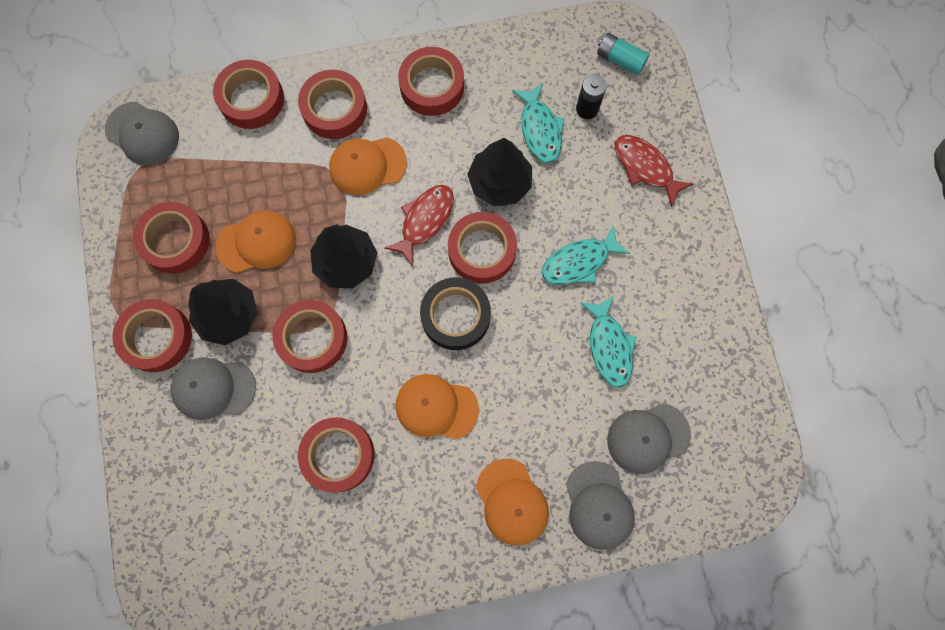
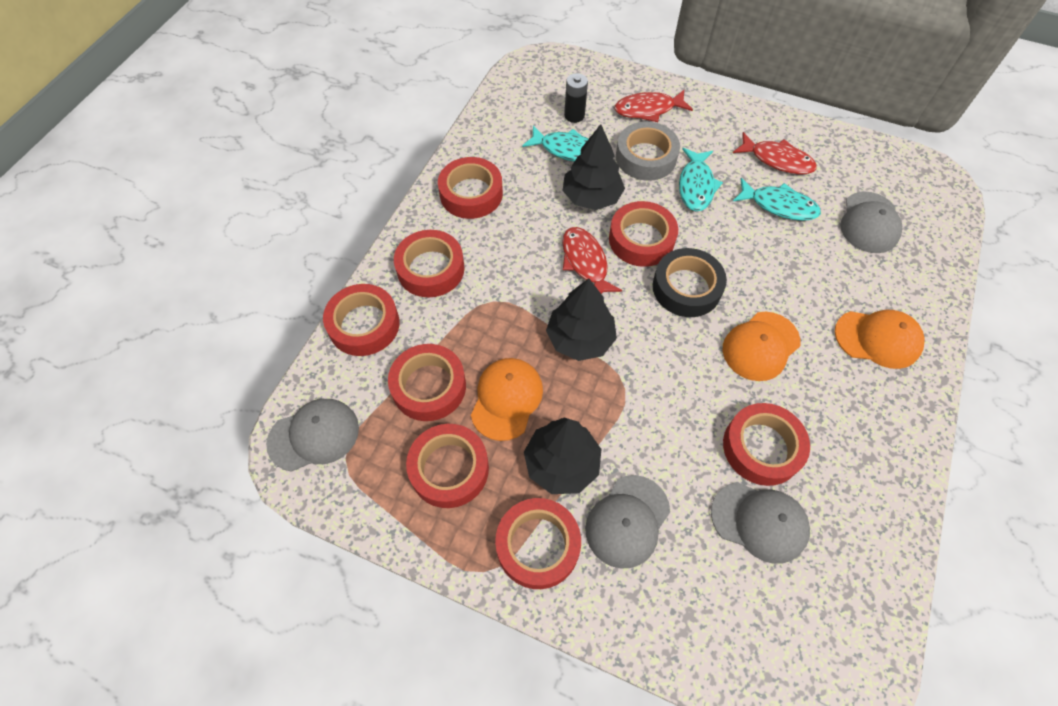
camera: 55 degrees left, 15 degrees down
red tape [273,300,347,373] -> red tape moved to [388,344,466,421]
orange cap [329,137,407,195] -> none
grey cap [566,461,635,550] -> grey cap moved to [711,482,810,564]
turquoise battery [597,33,650,75] -> none
none -> grey tape [616,122,680,181]
none -> red fish [733,132,817,174]

